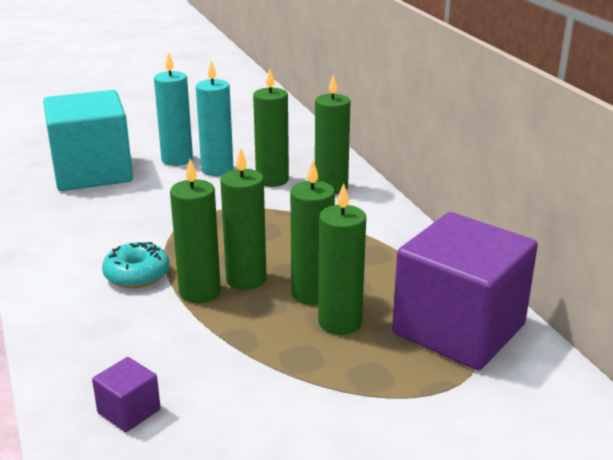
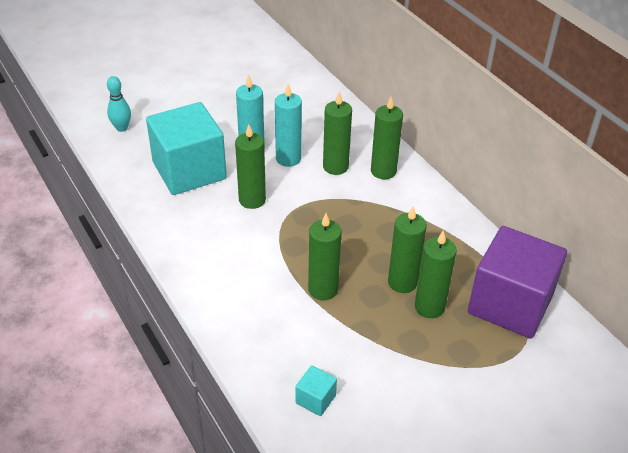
camera: 10 degrees left, 15 degrees up
purple cube [92,357,161,432] -> turquoise cube [295,365,337,416]
turquoise donut [102,242,170,288] -> none
green candle [220,148,267,290] -> green candle moved to [235,124,266,209]
none -> turquoise bowling pin [107,76,131,132]

